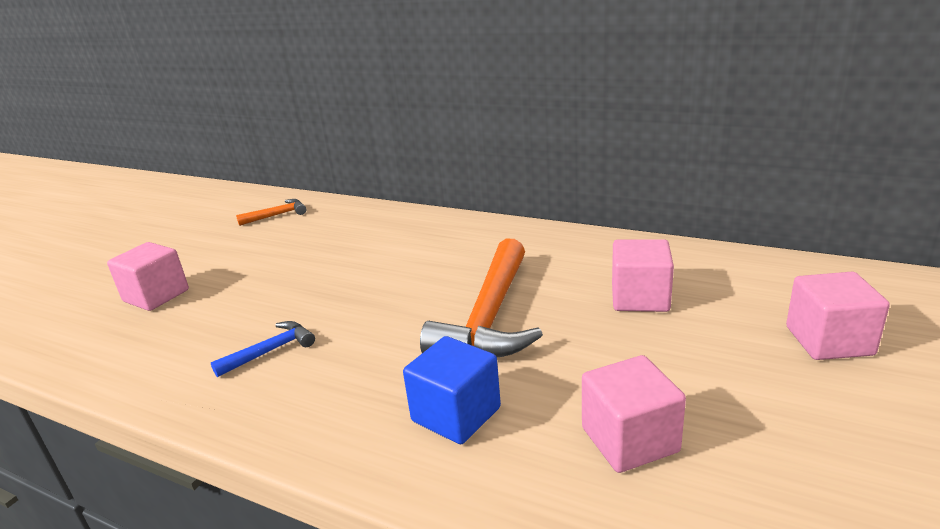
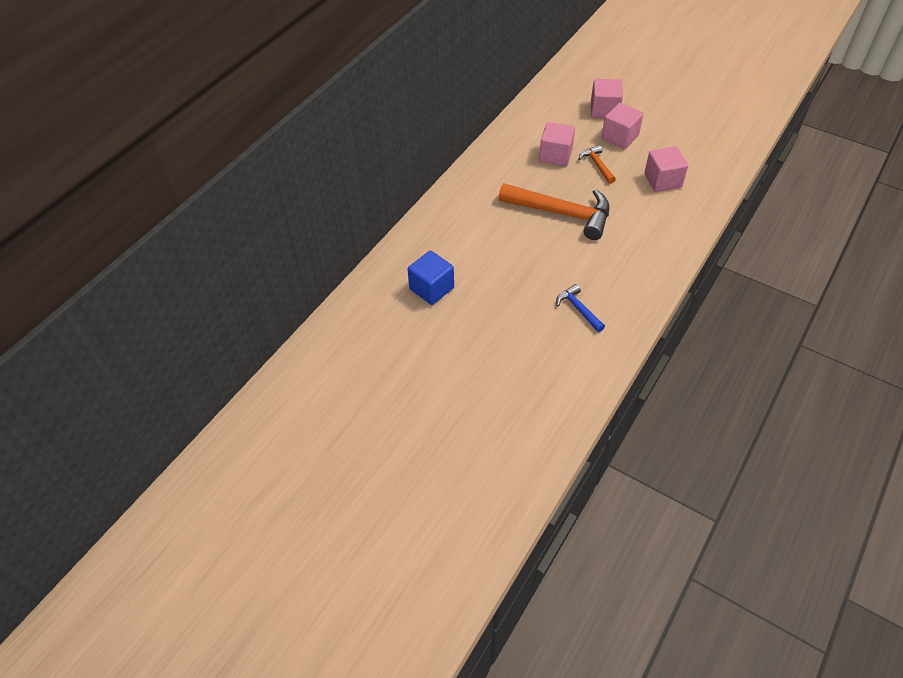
camera: 85 degrees left, 25 degrees up
pink cube [107,242,189,311] -> pink cube moved to [601,103,643,149]
orange hammer [236,199,306,226] -> orange hammer moved to [579,145,616,184]
blue cube [403,336,501,444] -> blue cube moved to [408,250,454,305]

